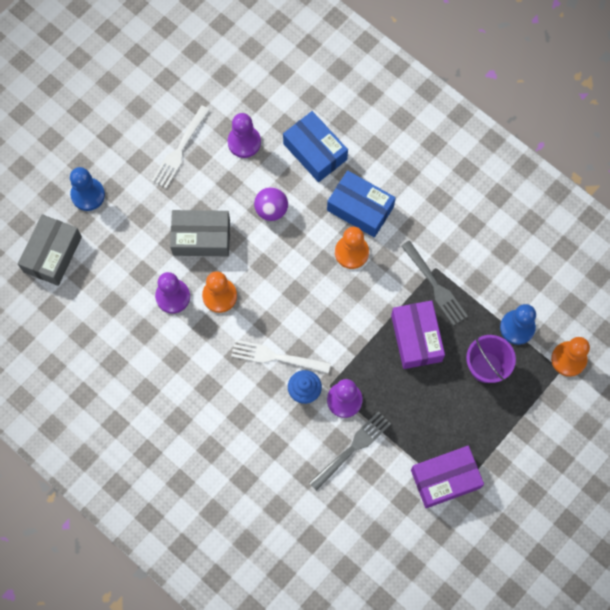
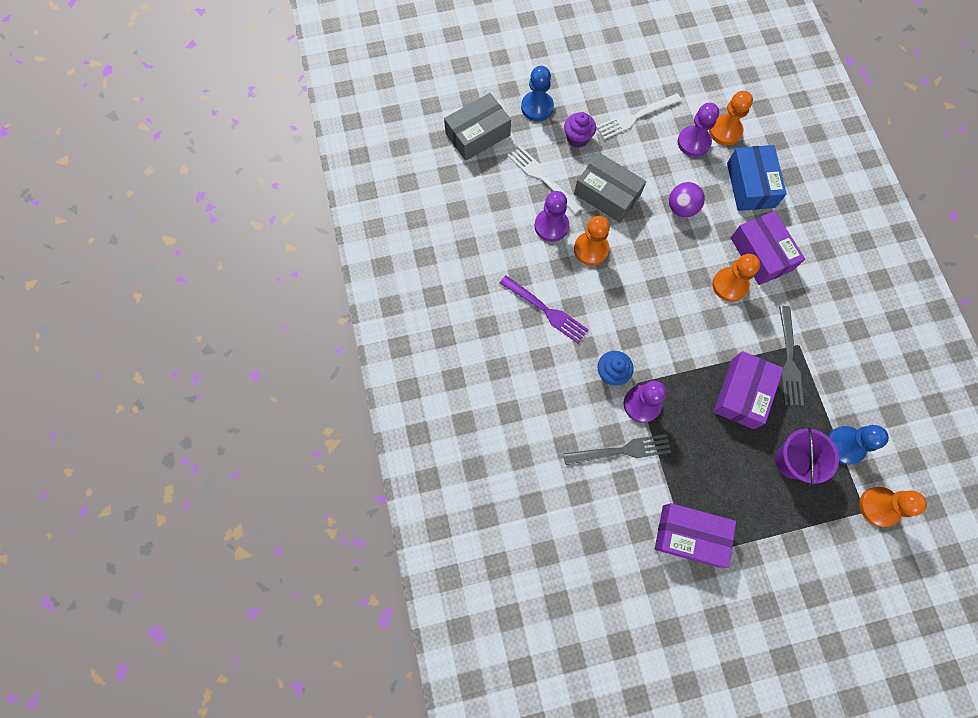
camera: 35 degrees right, 0 degrees up
white fork [231,340,331,373] -> white fork moved to [507,145,582,214]
blue box [327,170,396,237] -> purple box [731,211,805,285]
none -> purple fork [500,275,589,344]
none -> purple cupcake [564,112,596,148]
none -> orange pawn [709,91,753,145]

